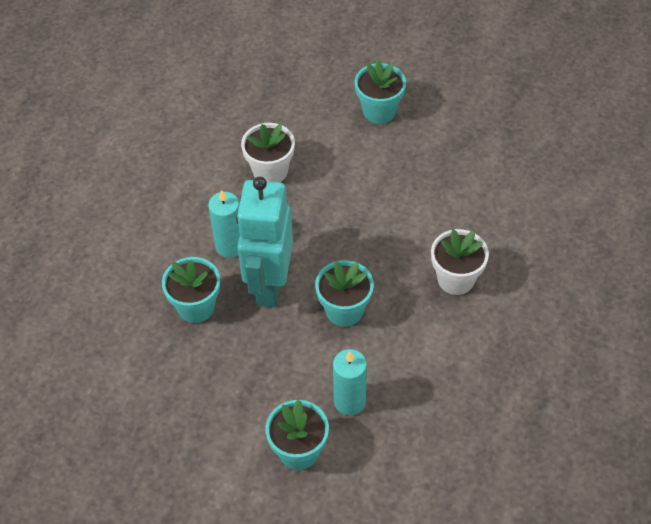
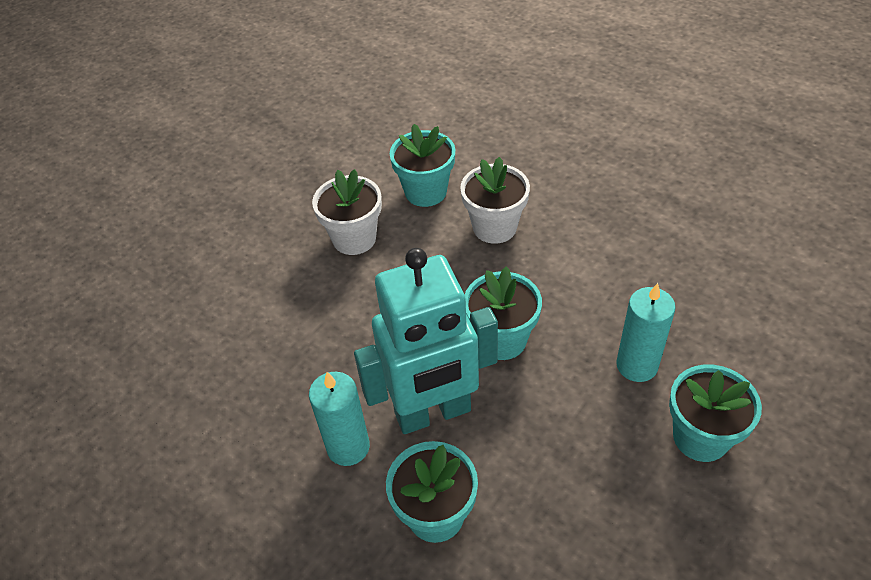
camera: 70 degrees left, 5 degrees down
turquoise robot [236,177,293,307] -> turquoise robot turned 45 degrees counterclockwise [354,248,498,434]
white flower pot [241,123,295,182] -> white flower pot moved to [312,169,382,255]
turquoise flower pot [355,59,406,124] -> turquoise flower pot moved to [390,124,455,207]

